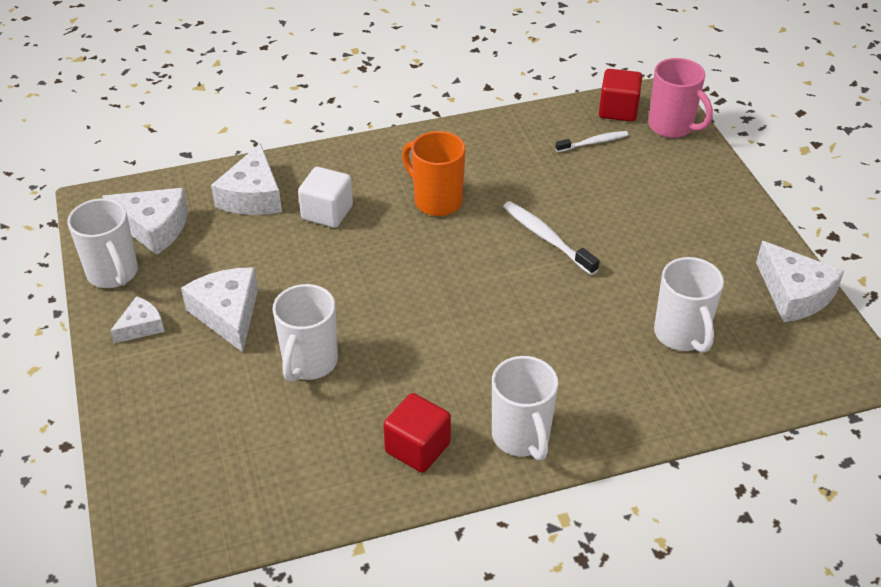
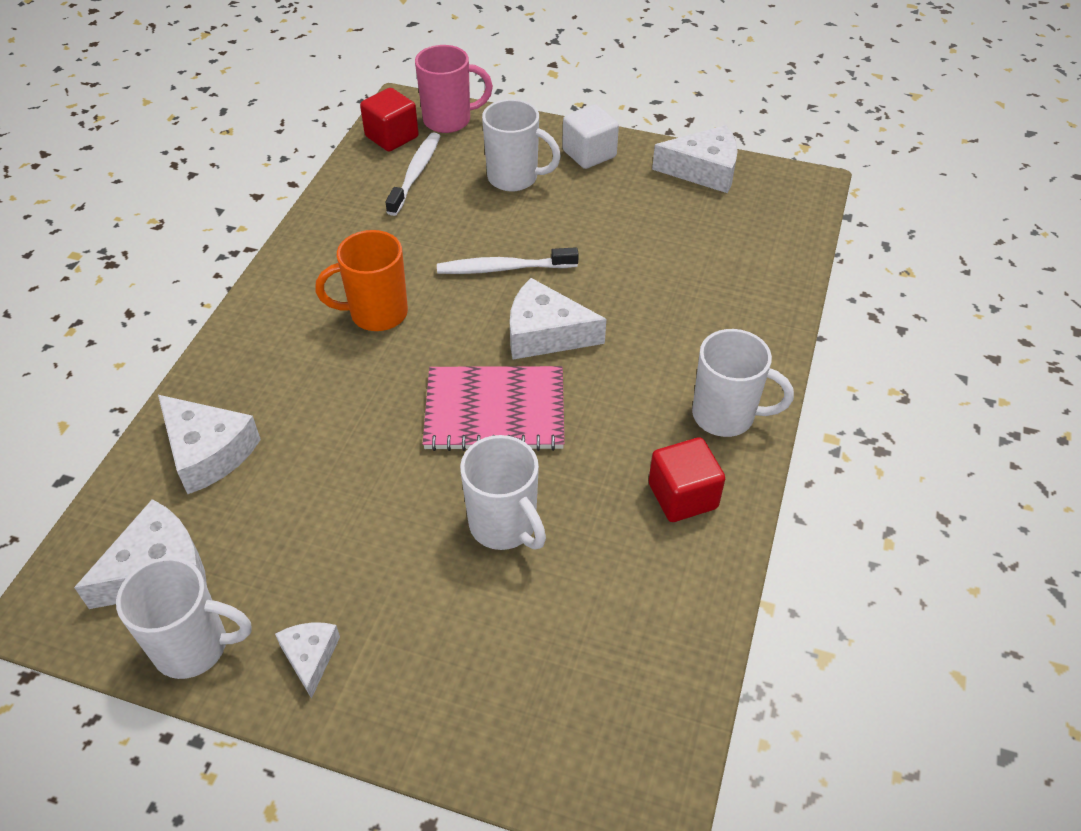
camera: 55 degrees left, 5 degrees up
white cheese [181,268,258,352] -> white cheese moved to [510,278,606,360]
white cube [298,167,353,228] -> white cube moved to [562,104,619,169]
white toothbrush [555,131,629,152] -> white toothbrush [385,132,440,216], size x1.50
white mug [654,257,724,353] -> white mug moved to [482,99,561,191]
none -> pink notebook [423,366,565,451]

